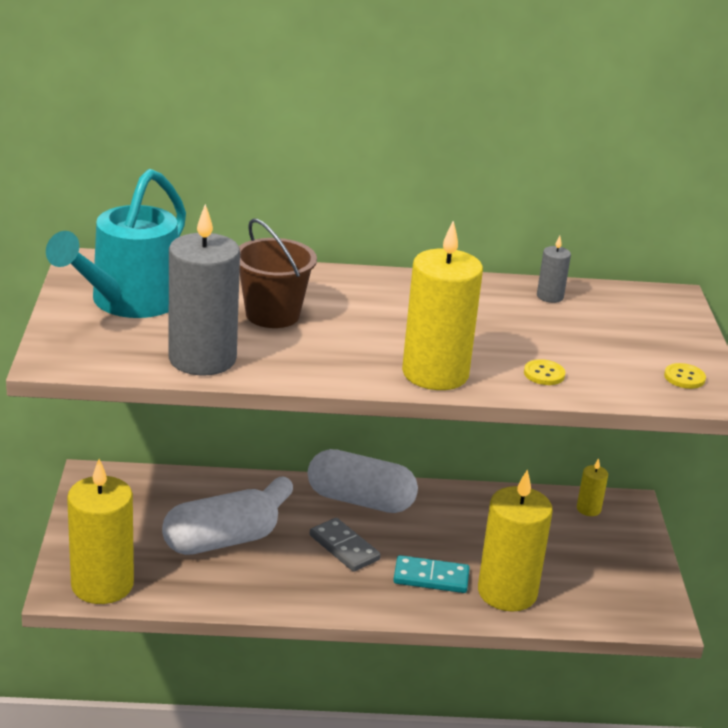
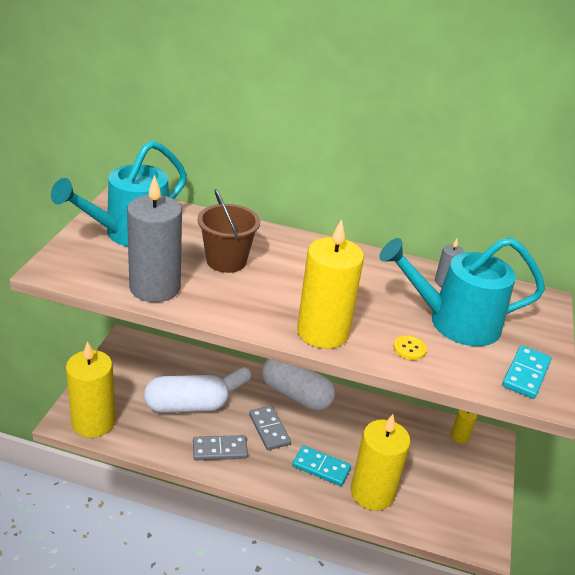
camera: 15 degrees right, 5 degrees up
yellow button [664,363,706,389] -> turquoise domino [502,345,552,399]
none -> grey domino [193,435,248,460]
none -> turquoise watering can [379,238,545,346]

